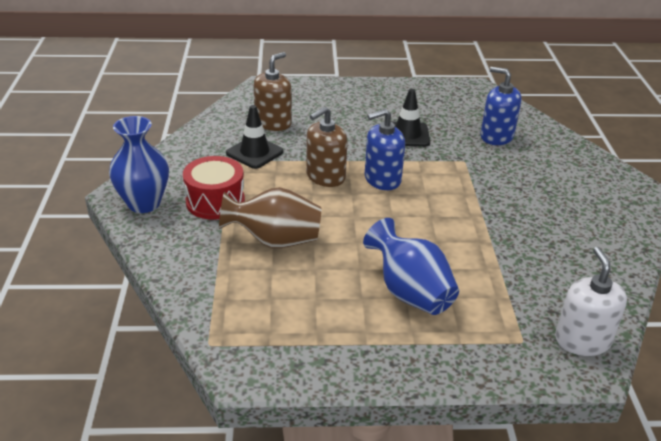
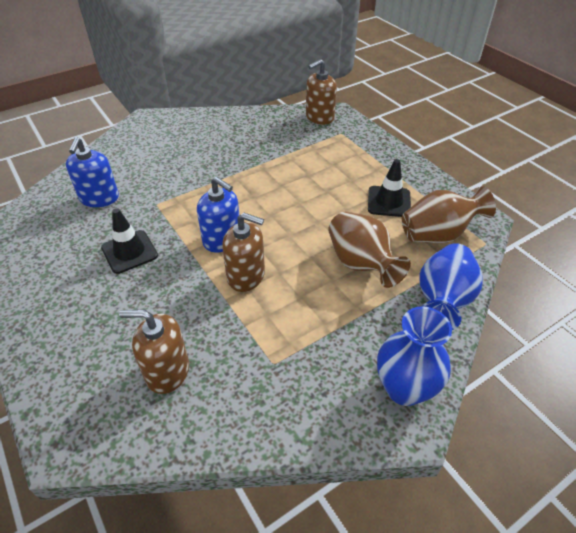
camera: 120 degrees left, 10 degrees up
red drum [183,156,245,220] -> none
black traffic cone [226,105,284,169] -> black traffic cone moved to [368,159,411,217]
blue vase [363,218,459,315] -> blue vase moved to [419,243,483,330]
white soap dispenser [555,247,627,356] -> brown soap dispenser [306,59,337,125]
none -> brown vase [402,186,496,243]

